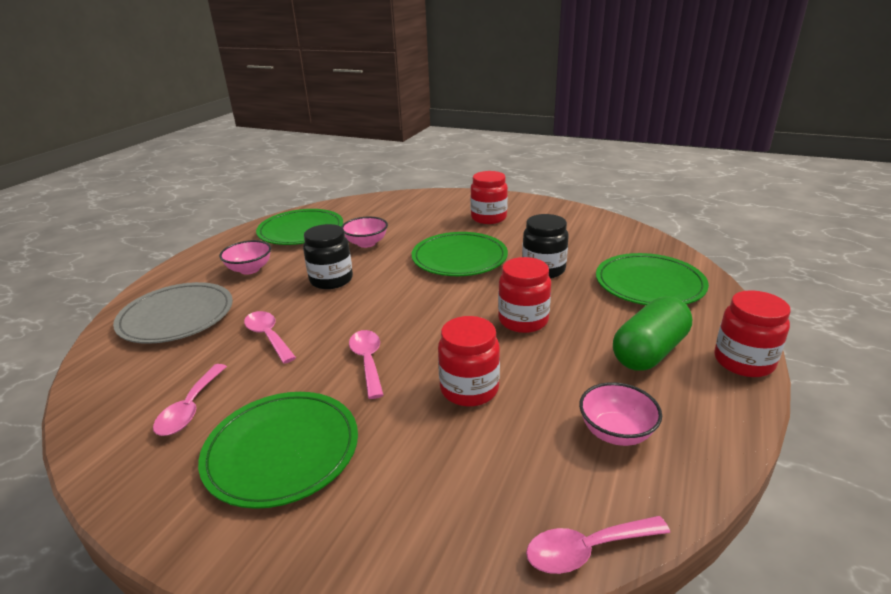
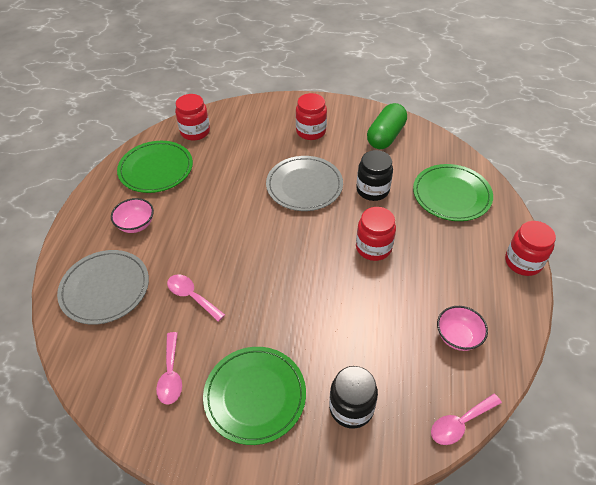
camera: 15 degrees left, 20 degrees up
black jar [303,224,353,289] -> black jar moved to [329,366,378,429]
pink bowl [342,217,388,248] -> none
pink spoon [349,330,383,399] -> none
green plate [412,232,508,276] -> grey plate [266,156,343,211]
red jar [438,316,500,407] -> red jar moved to [175,94,210,141]
green capsule [613,296,692,370] -> green capsule moved to [367,103,407,149]

